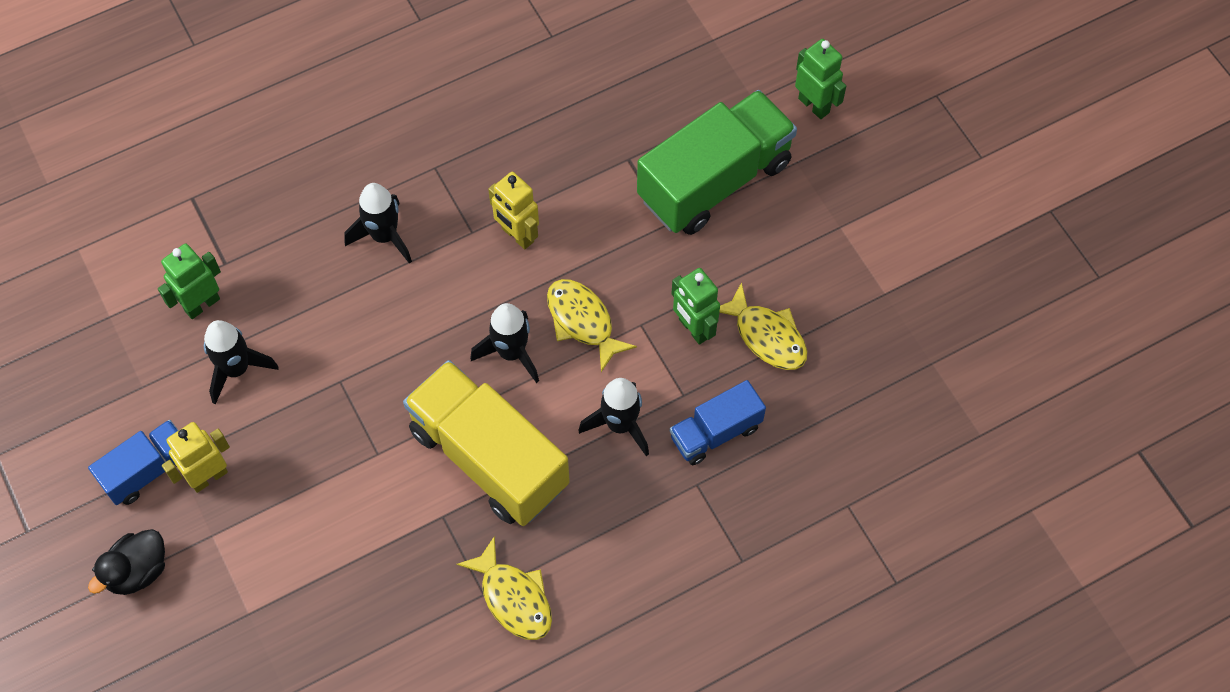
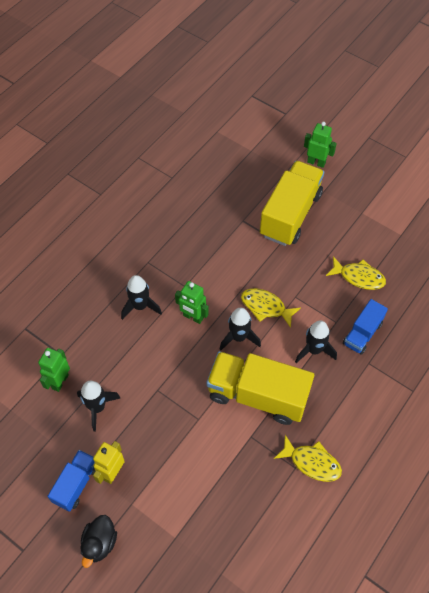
camera: 25 degrees left, 5 degrees down
yellow robot [488,172,539,249] -> none
green truck [637,90,797,235] -> yellow truck [260,161,324,246]
green robot [671,268,720,345] -> green robot moved to [175,281,209,324]

